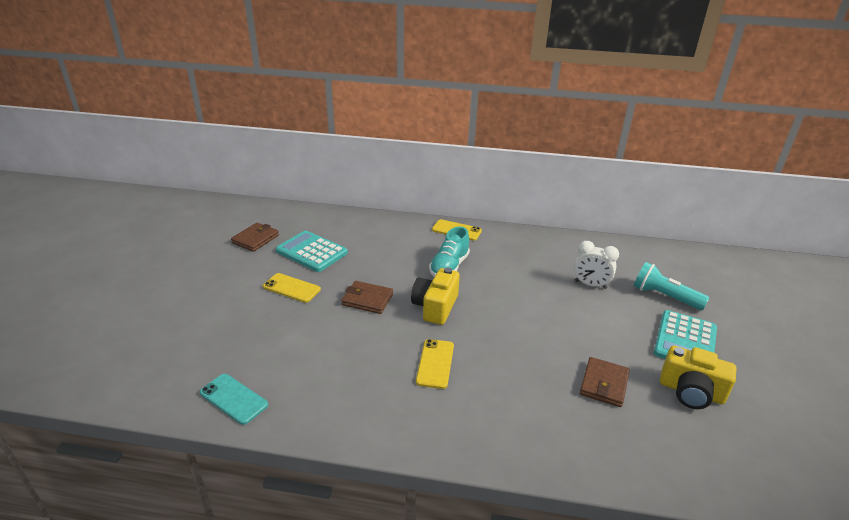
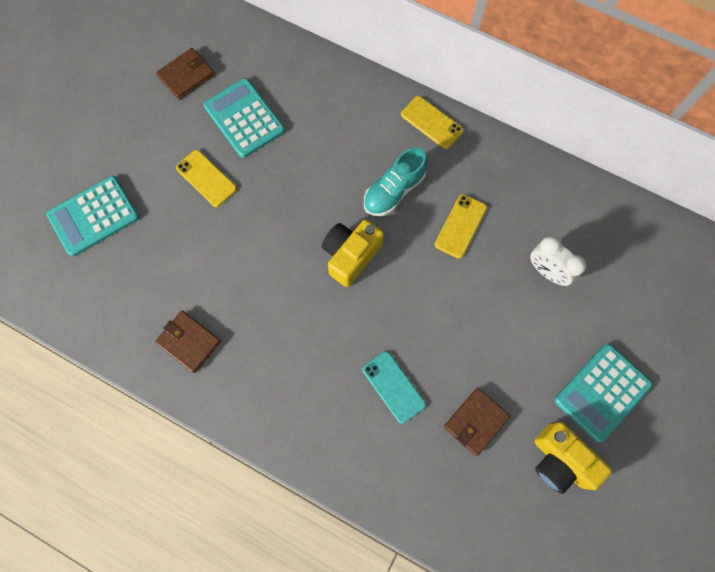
camera: 20 degrees right, 40 degrees up
turquoise phone [200,374,268,425] -> turquoise phone moved to [362,351,426,424]
brown wallet [341,281,393,314] -> brown wallet moved to [155,310,221,373]
yellow phone [416,339,454,389] -> yellow phone moved to [435,194,487,259]
turquoise flashlight [634,262,709,310] -> none
none -> turquoise calculator [46,176,140,257]

